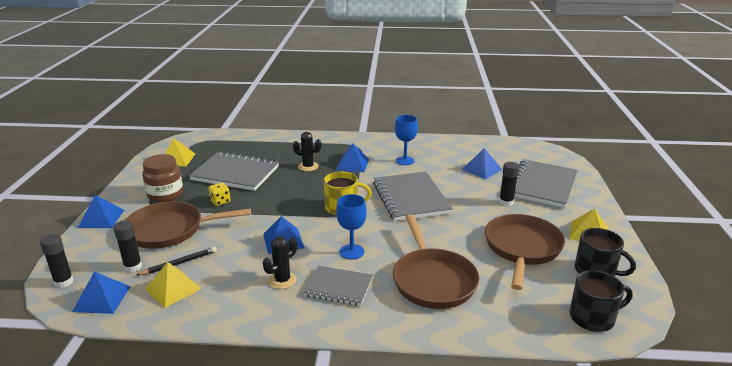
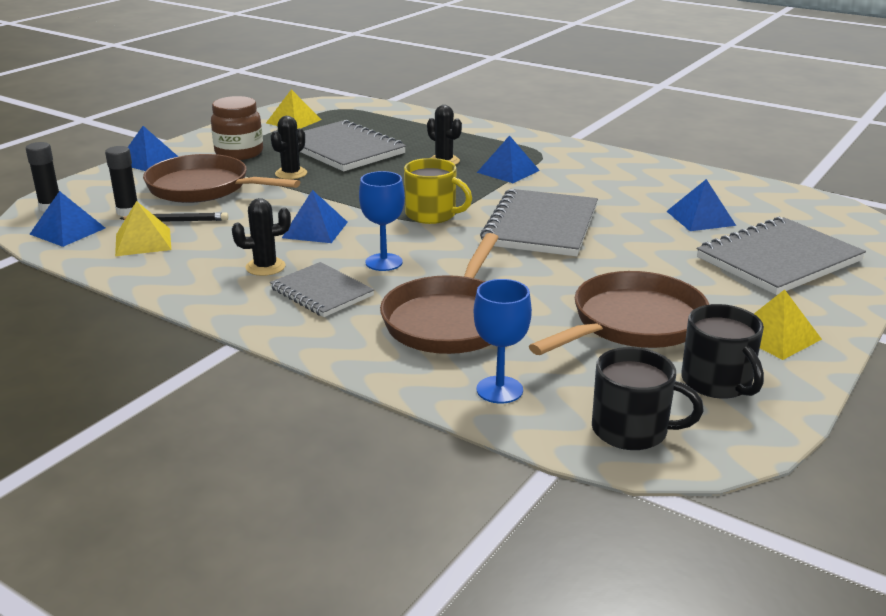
camera: 30 degrees right, 0 degrees up
yellow dice [208,183,230,206] -> black cactus [271,116,307,179]
blue goblet [395,115,418,165] -> blue goblet moved to [474,279,532,404]
black glue stick [499,162,519,206] -> none

